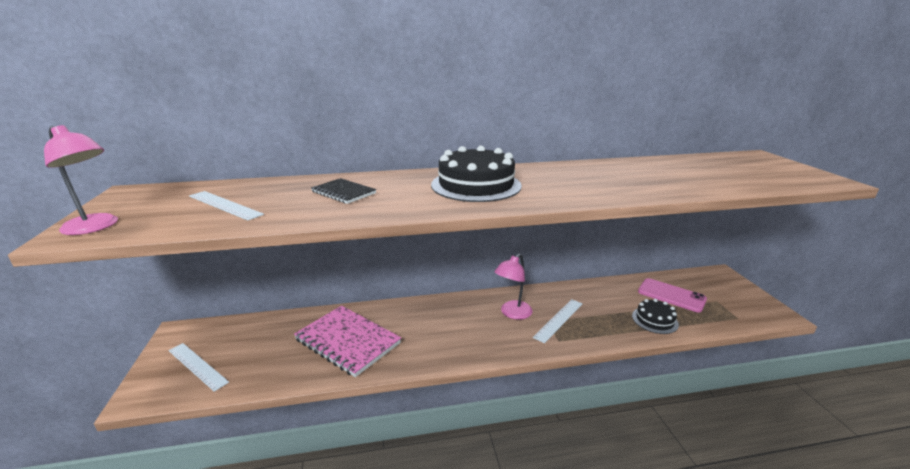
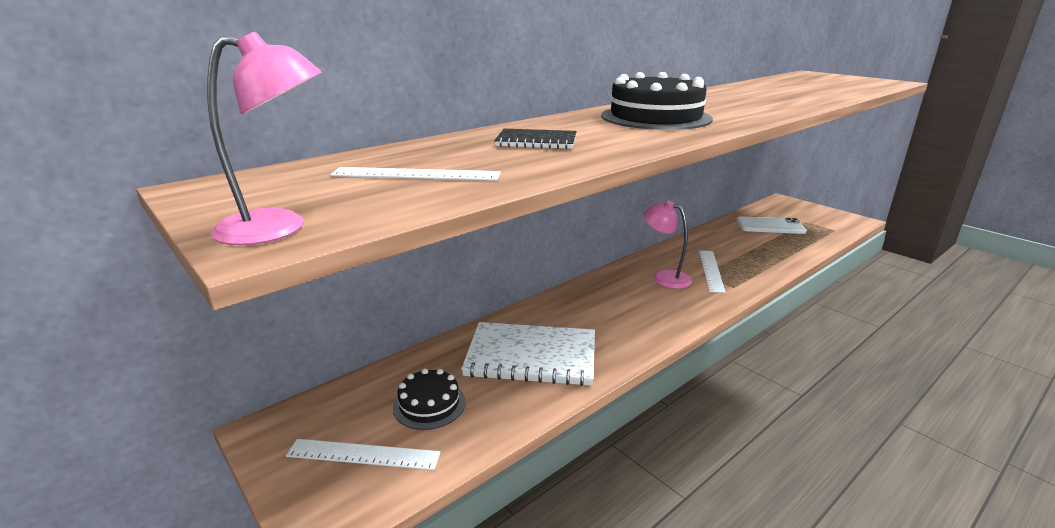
camera: 30 degrees left, 0 degrees up
pink notebook [294,306,401,377] -> white notebook [461,322,595,386]
pink lamp [494,253,533,320] -> pink lamp turned 120 degrees clockwise [643,201,692,289]
black cake [632,299,679,334] -> black cake moved to [393,368,466,430]
pink phone [638,278,707,313] -> white phone [737,216,807,234]

